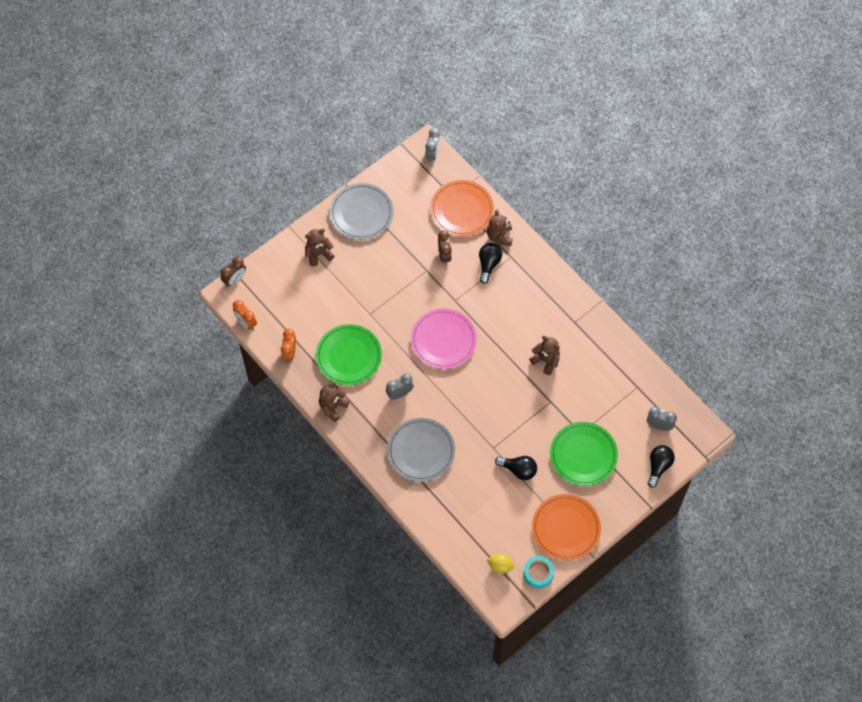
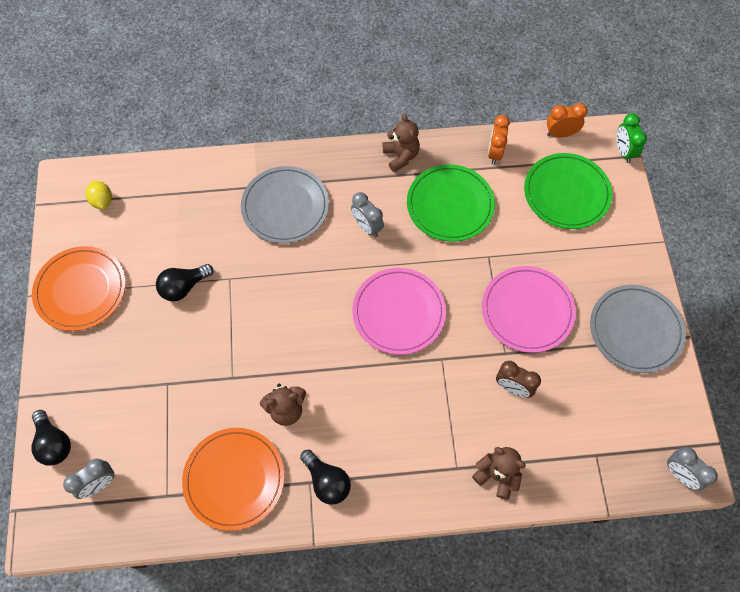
camera: 125 degrees right, 0 degrees up
brown clock [220,257,246,287] -> green clock [617,113,647,163]
orange clock [281,329,296,363] -> orange clock turned 120 degrees counterclockwise [488,115,510,164]
brown teddy bear [305,229,334,266] -> none
grey clock [386,373,414,400] -> grey clock turned 135 degrees clockwise [351,192,384,237]
orange plate [430,180,494,237] -> orange plate moved to [182,428,285,531]
black light bulb [479,243,502,284] -> black light bulb moved to [300,449,351,505]
yellow lemon [487,554,514,574] -> yellow lemon turned 75 degrees counterclockwise [86,180,112,210]
turquoise tape [524,556,554,589] -> none
green plate [550,422,618,486] -> green plate moved to [524,153,612,229]
none -> pink plate [482,266,576,353]

